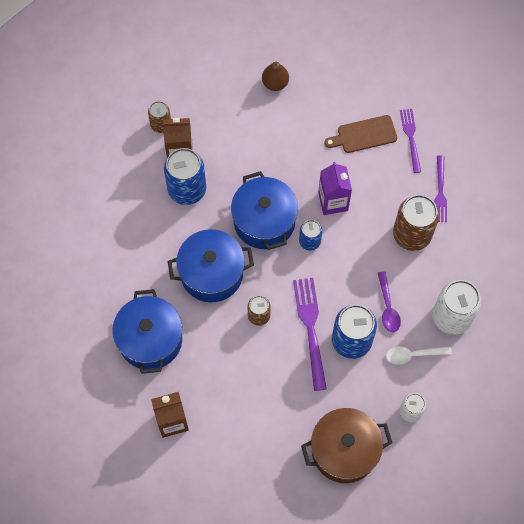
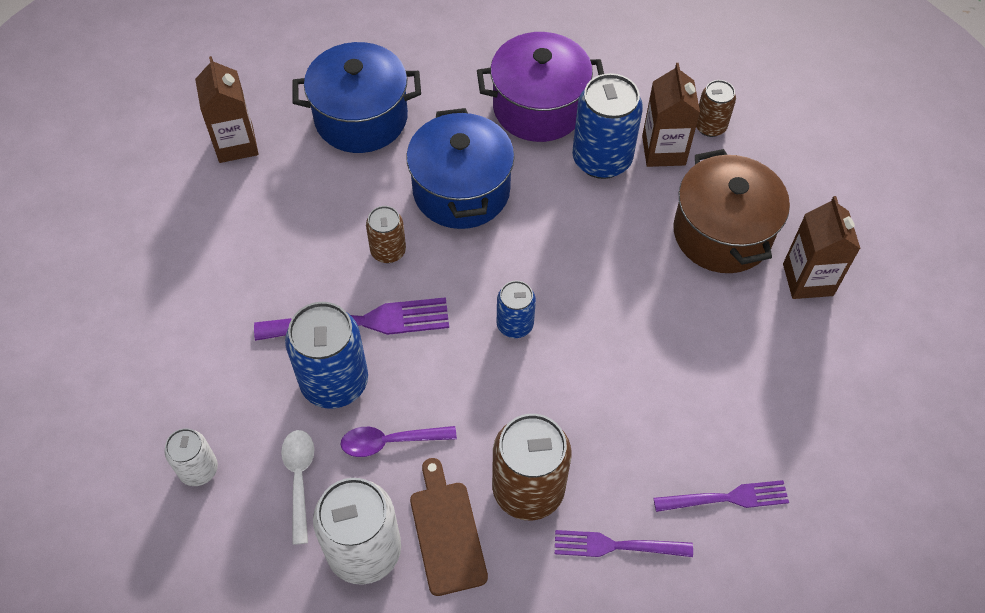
camera: 90 degrees right, 10 degrees down
blue pot [231,171,298,250] -> none
brown pear [262,61,289,91] -> brown carton [783,196,861,299]
brown pot [301,408,392,483] -> brown pot moved to [673,149,790,273]
purple carton [318,162,352,215] -> none
brown cutting board [324,115,397,153] -> brown cutting board moved to [410,458,488,596]
none -> purple pot [477,32,604,142]

